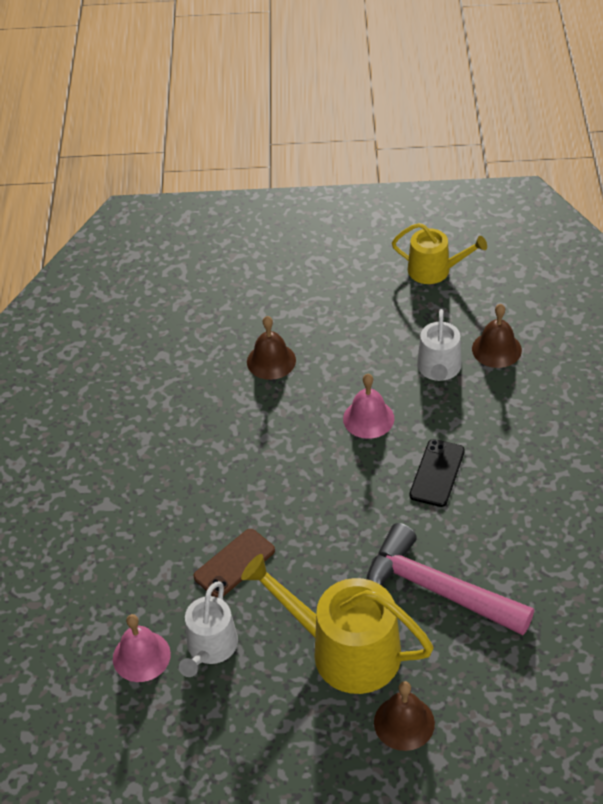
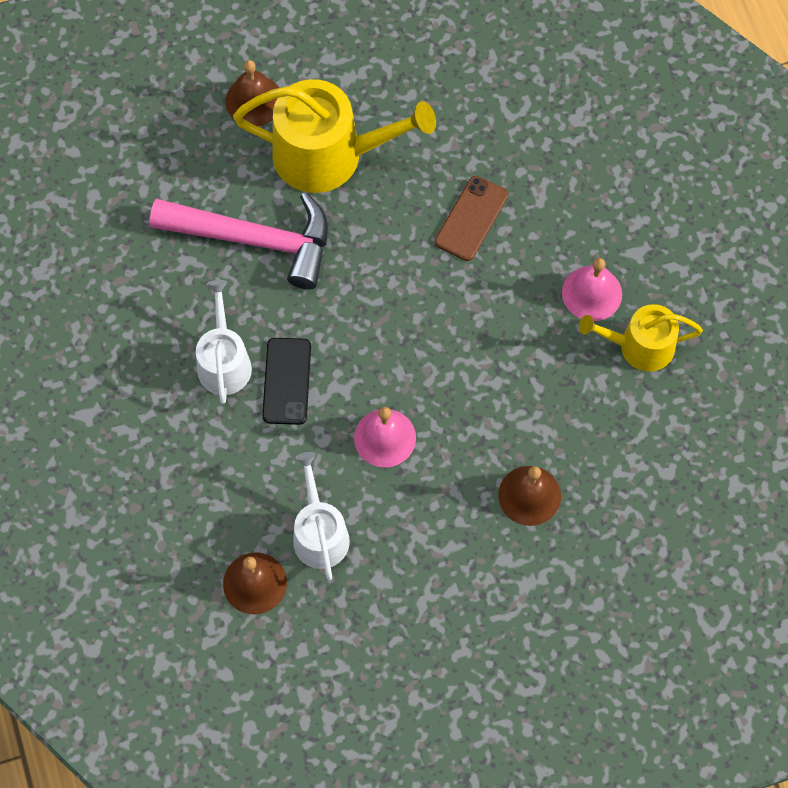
camera: 160 degrees right, 20 degrees up
pink bell [113,614,171,682] -> pink bell moved to [562,258,622,321]
white watering can [179,581,238,677] -> white watering can moved to [196,280,252,404]
yellow watering can [392,223,487,284] -> yellow watering can moved to [579,304,703,372]

